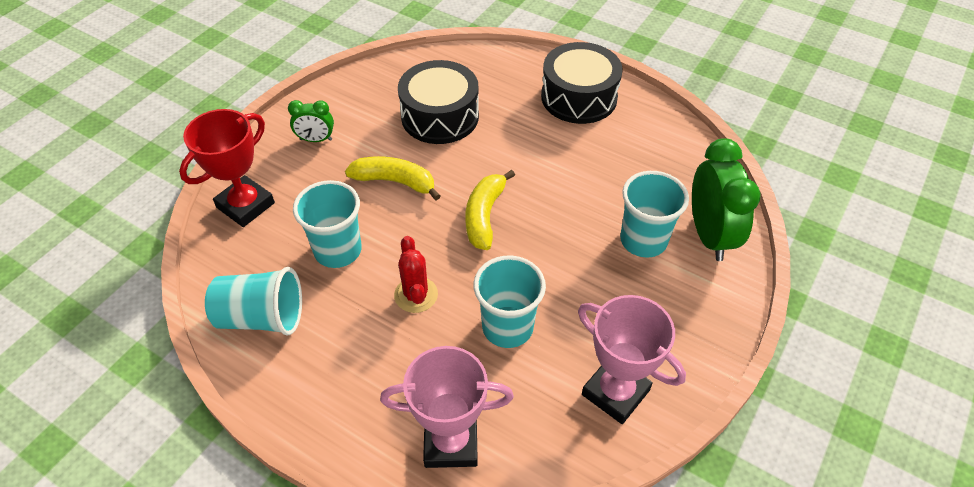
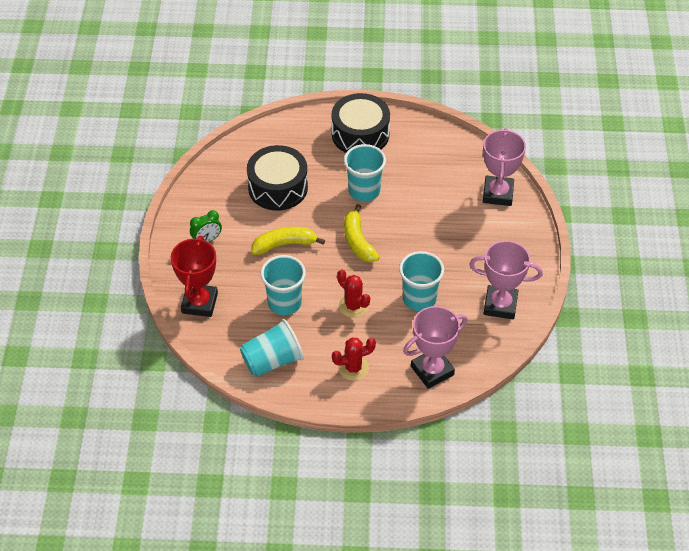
camera: 30 degrees left, 0 degrees up
turquoise cup [620,171,689,258] -> turquoise cup moved to [344,144,386,202]
green clock [692,138,761,261] -> pink trophy [483,128,526,206]
none -> red cactus [332,337,376,381]

